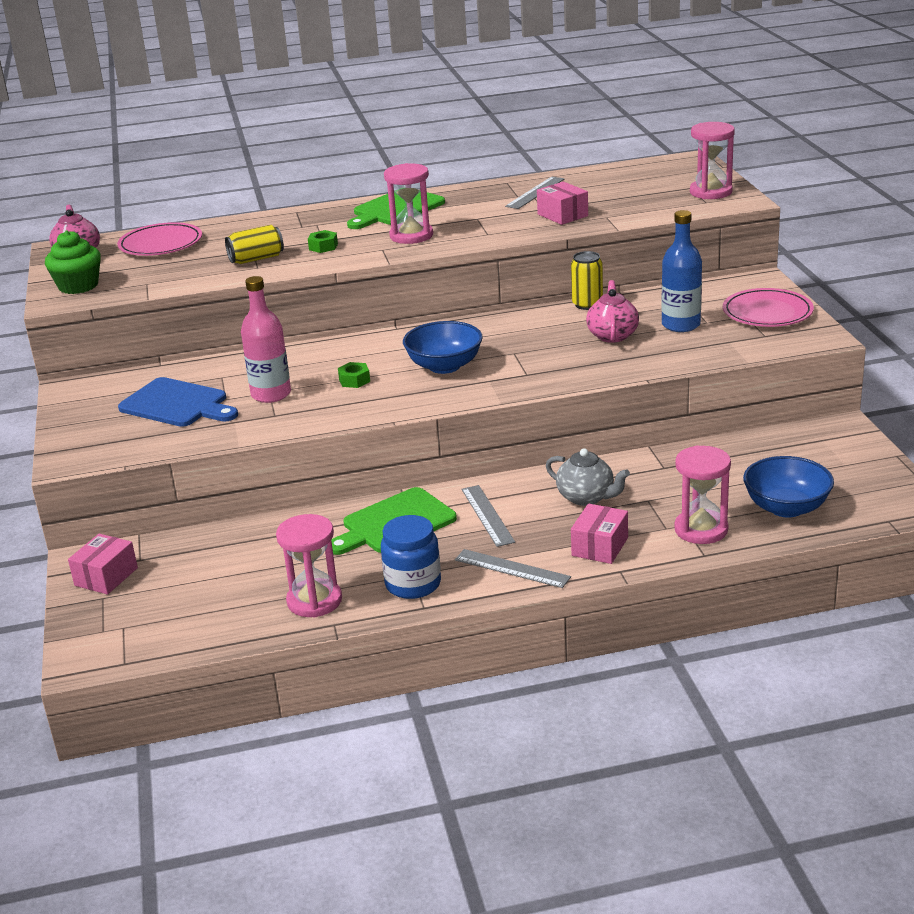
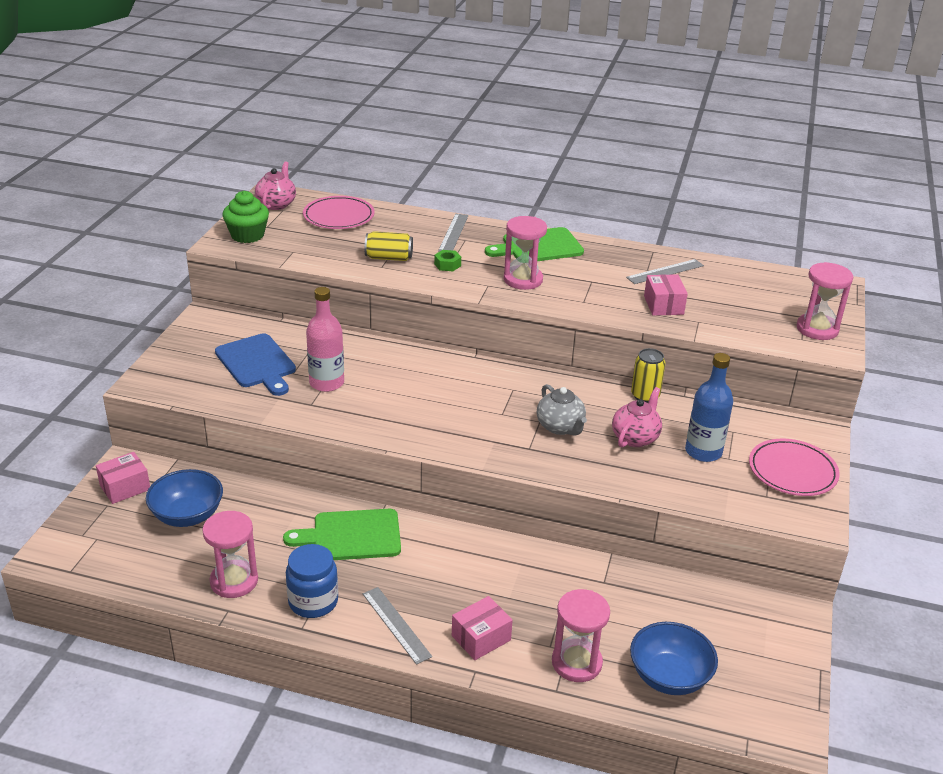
camera: 25 degrees right, 5 degrees up
green nut [338,362,370,388] -> none
blue bowl [403,321,483,374] -> blue bowl moved to [146,469,223,527]
grey ruler [462,485,515,547] -> grey ruler moved to [438,214,469,252]
grey teapot [546,448,630,506] -> grey teapot moved to [537,384,587,436]

